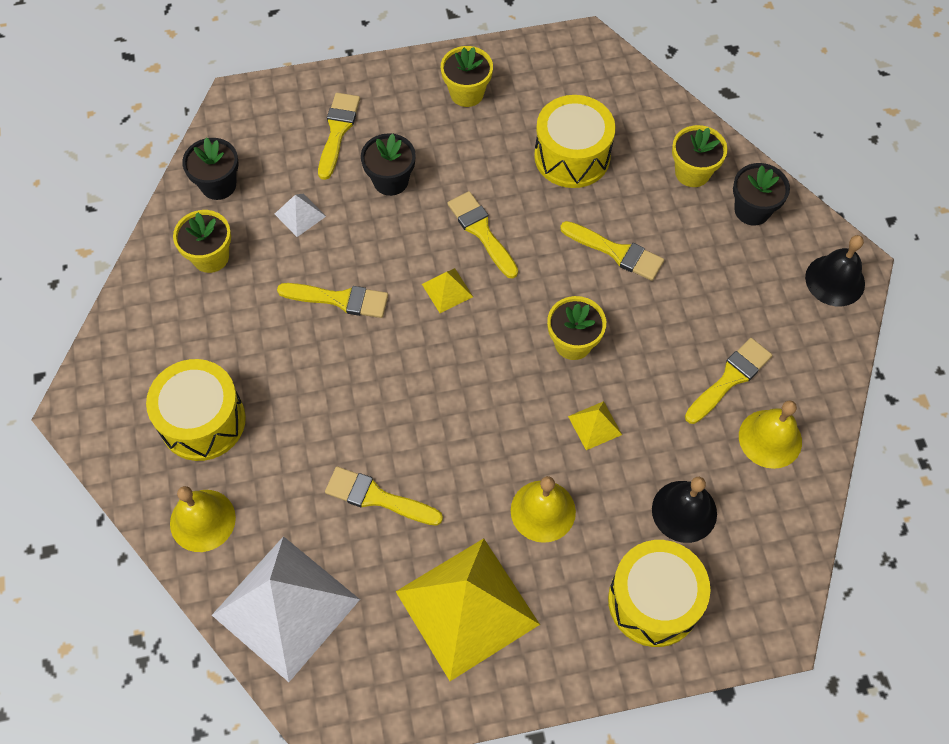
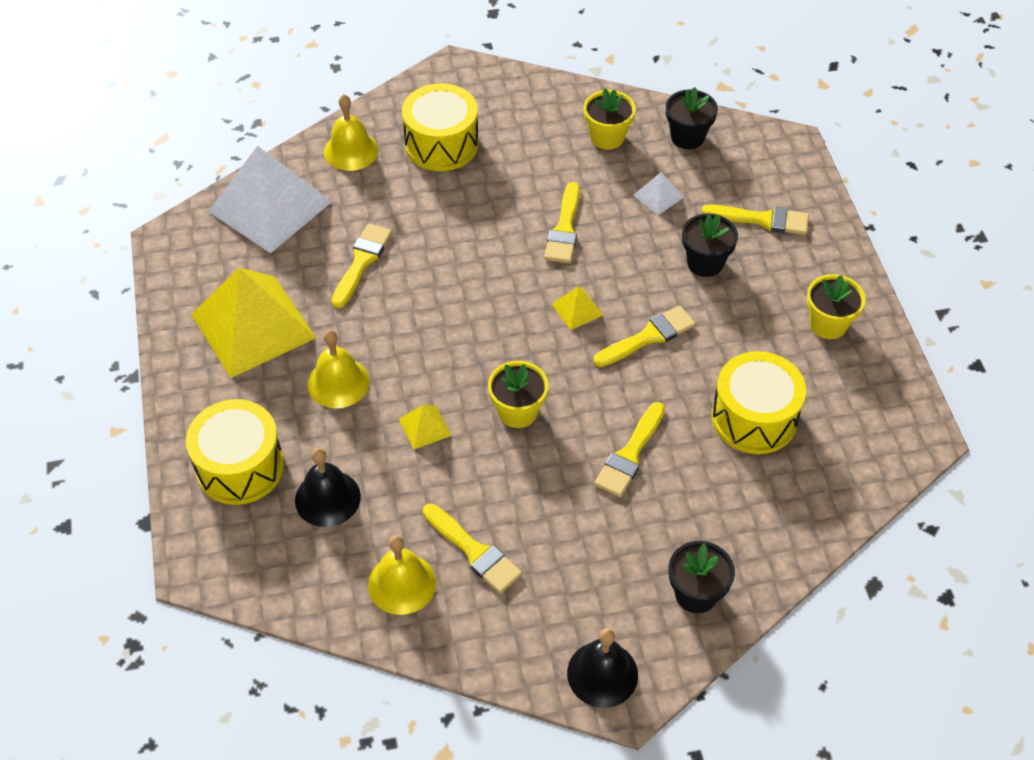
camera: 90 degrees right, 10 degrees down
yellow flower pot [672,125,728,187] -> none

